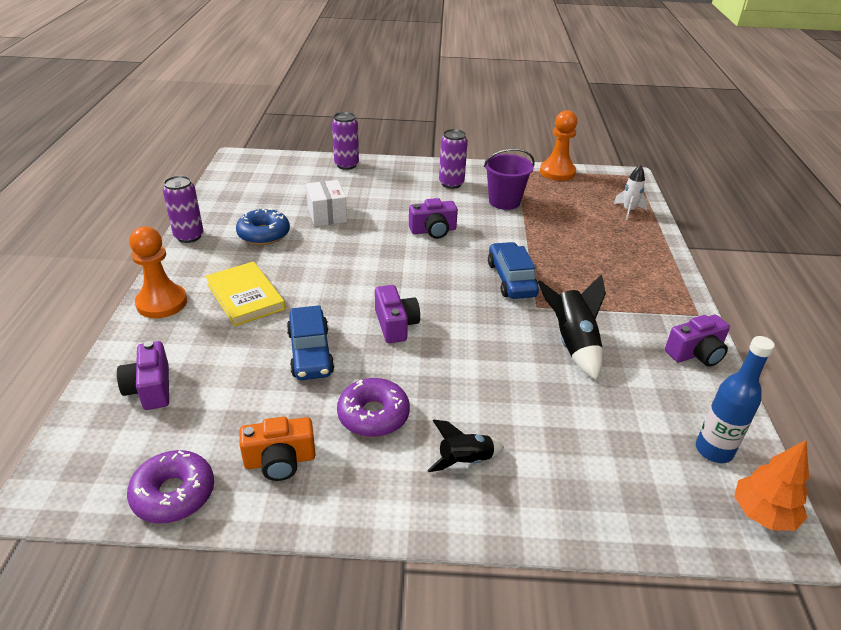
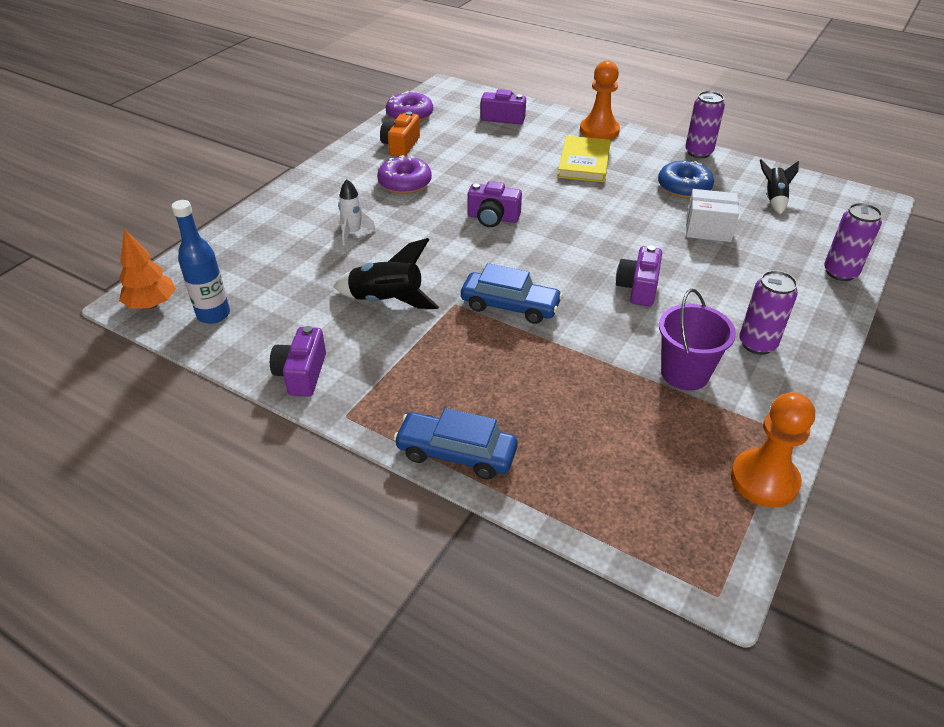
camera: 120 degrees right, 5 degrees up
yellow book [205,261,285,327] -> yellow book turned 75 degrees counterclockwise [558,136,611,182]
blue car [287,305,334,380] -> blue car moved to [393,408,518,479]
black rocket [427,420,504,472] -> black rocket moved to [760,159,799,214]
white rocket [614,165,648,220] -> white rocket moved to [338,179,376,246]

